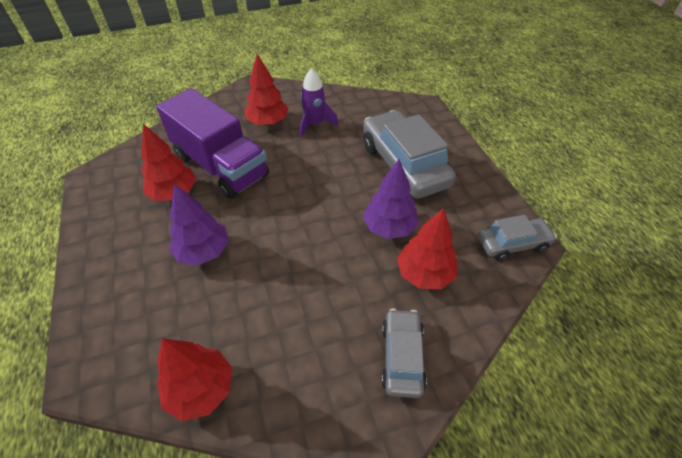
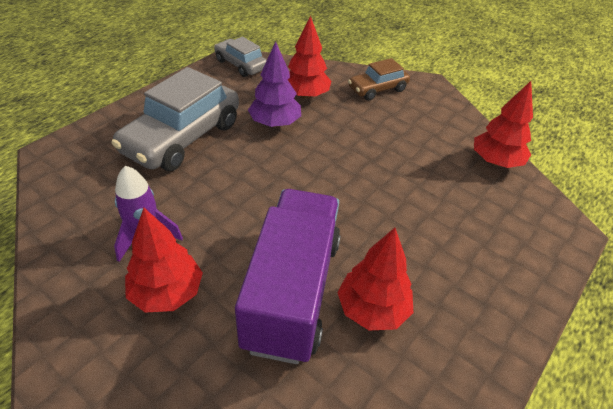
camera: 125 degrees left, 5 degrees down
purple tree [169,184,229,265] -> none
grey car [381,309,427,398] -> brown car [348,58,410,101]

